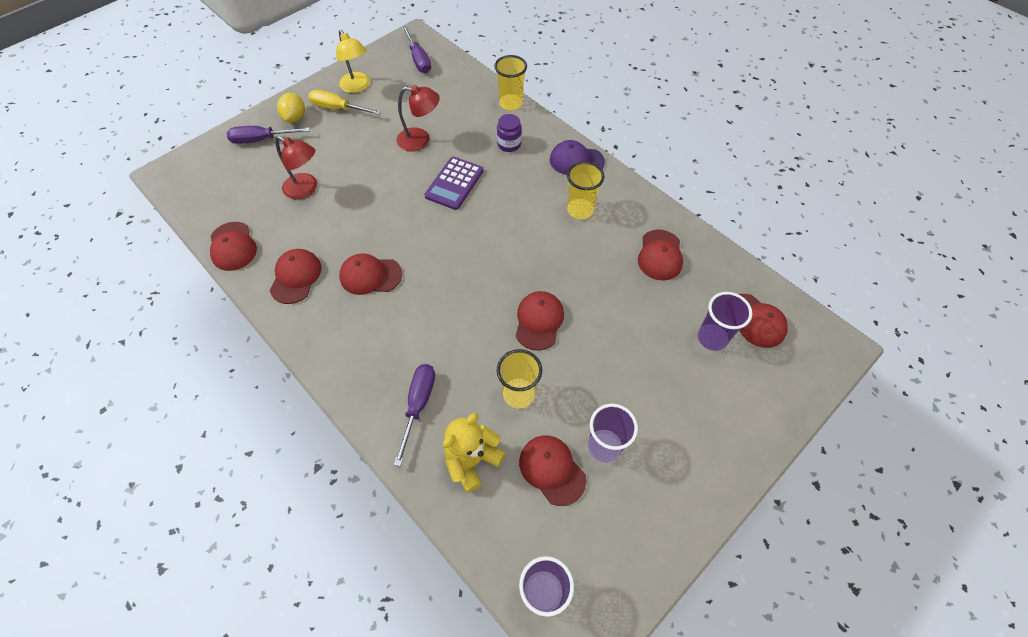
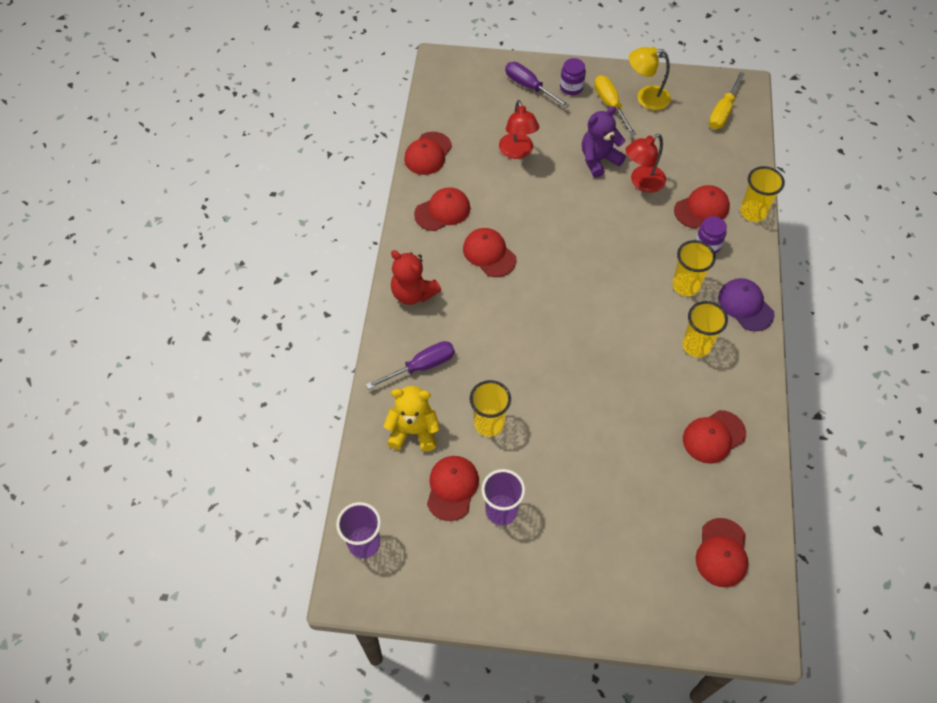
camera: 50 degrees right, 0 degrees up
yellow lemon [277,93,305,123] -> purple jar [560,58,586,95]
yellow lamp [336,30,370,93] -> yellow lamp turned 75 degrees clockwise [629,47,671,110]
red lamp [397,85,440,152] -> red lamp turned 90 degrees clockwise [625,134,666,193]
purple screwdriver [402,26,431,73] -> yellow screwdriver [709,72,745,129]
purple calculator [424,157,484,210] -> none
red cap [516,291,564,351] -> red cap moved to [674,185,730,228]
purple cup [698,292,752,351] -> none
none -> red teddy bear [391,250,441,305]
none -> purple teddy bear [582,106,626,178]
none -> yellow cup [672,240,716,296]

